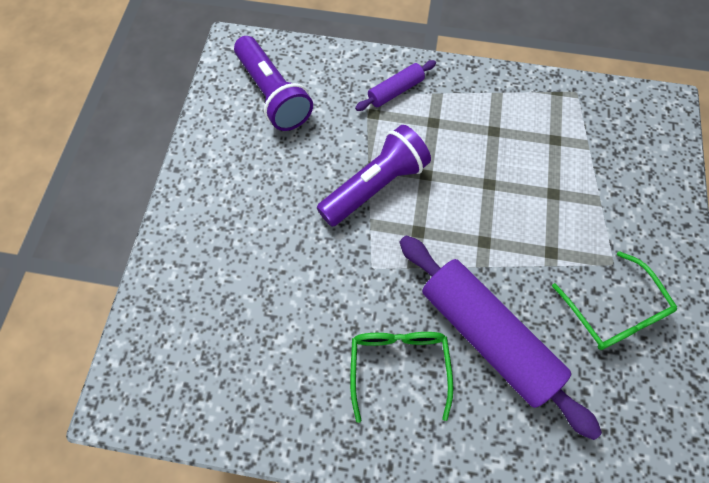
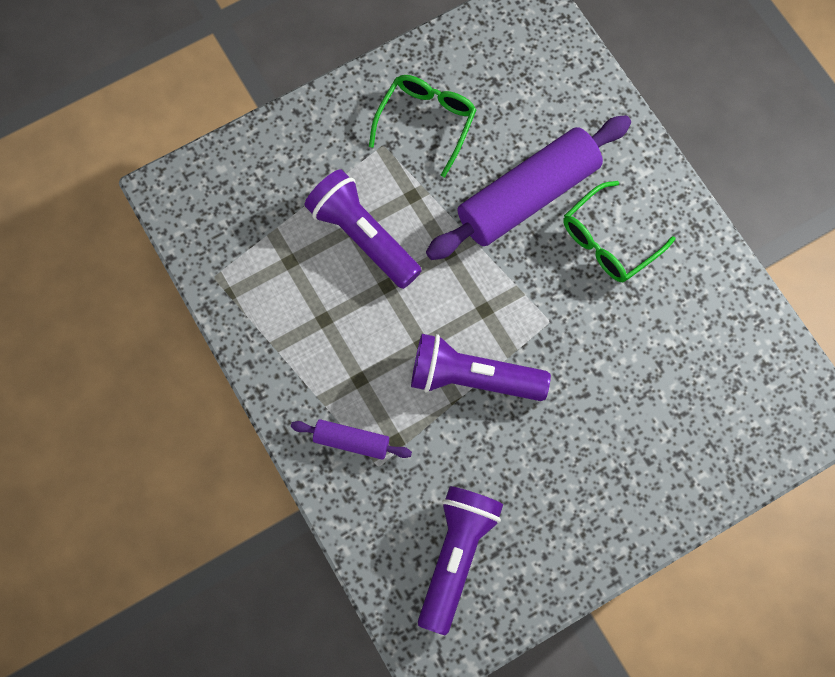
camera: 130 degrees left, 5 degrees up
purple rolling pin [399,235,602,440] -> purple rolling pin turned 45 degrees clockwise [426,115,631,260]
none -> purple flashlight [304,169,422,289]

